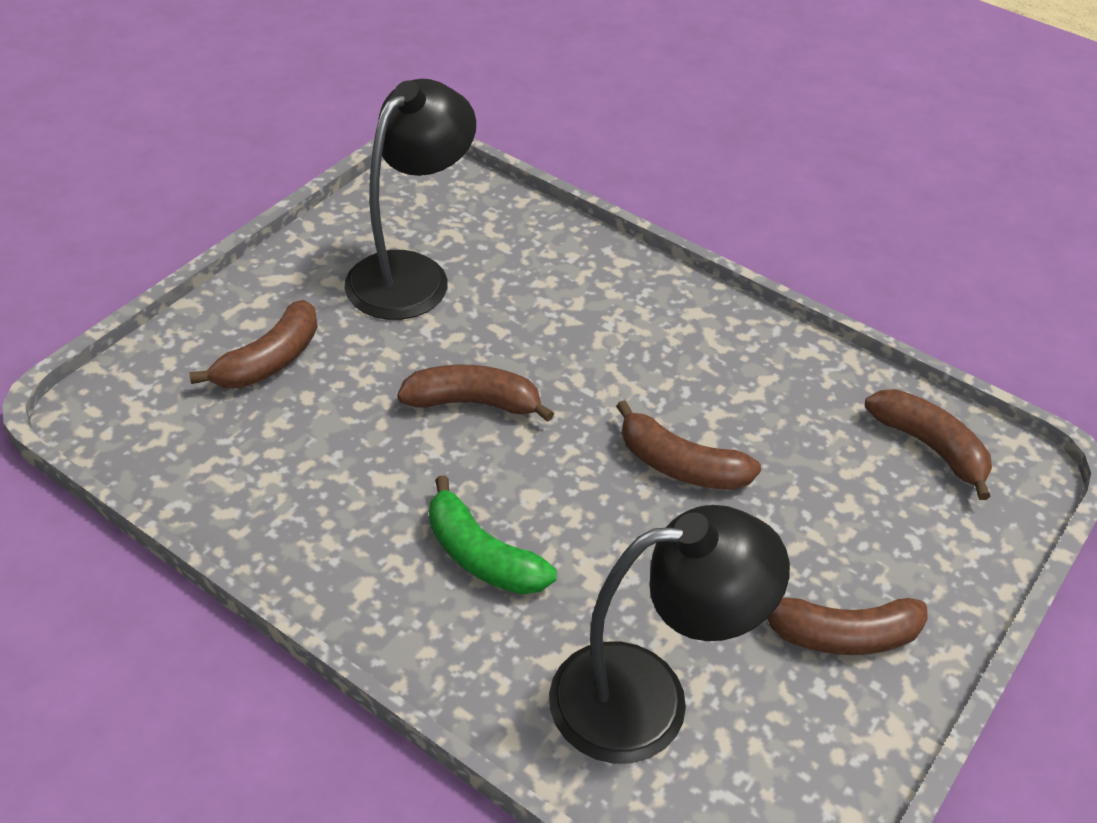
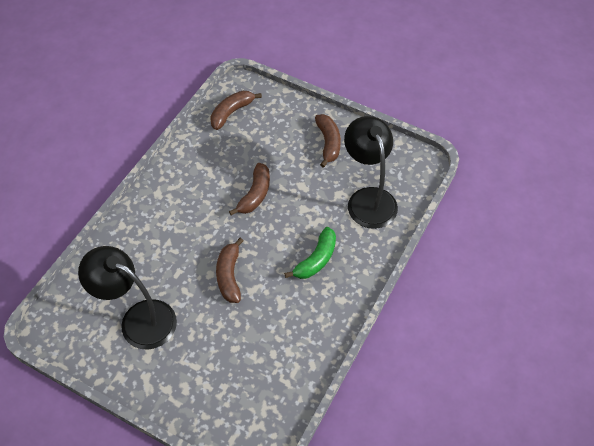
camera: 95 degrees left, 10 degrees up
brown banana [189,300,318,389] -> none

